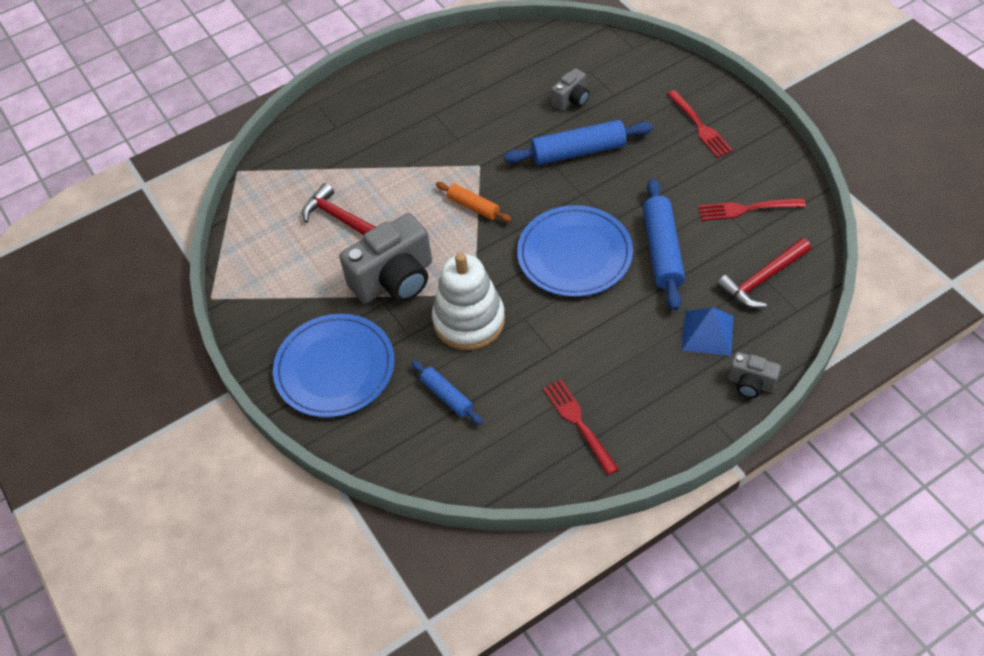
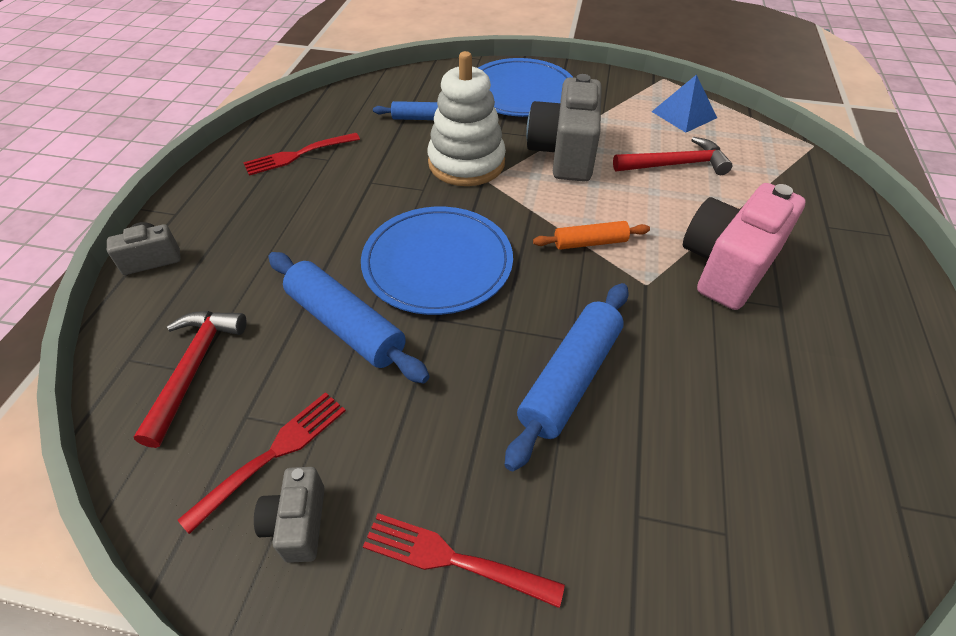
camera: 130 degrees right, 5 degrees down
red fork [543,379,619,475] -> red fork turned 135 degrees clockwise [243,133,360,176]
grey camera [551,68,589,111] -> grey camera moved to [254,467,325,563]
blue pyramid [682,307,734,356] -> blue pyramid moved to [652,74,717,133]
none -> pink camera [683,183,806,310]

